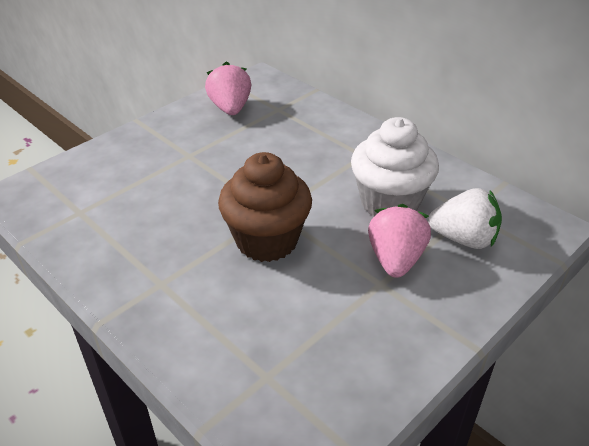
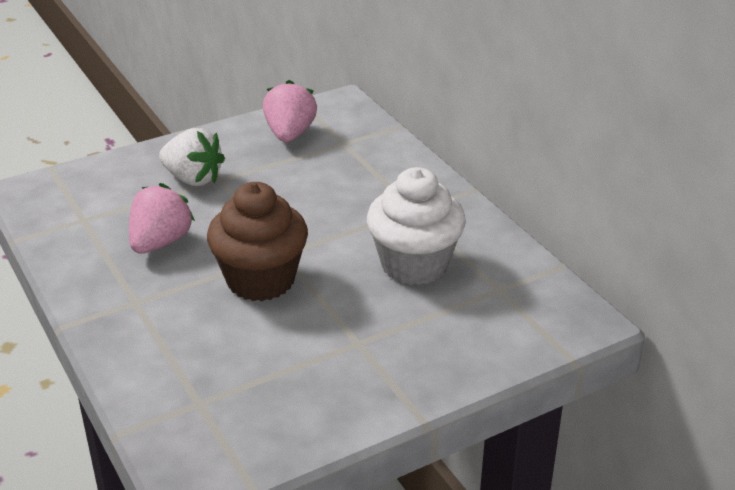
camera: 15 degrees right, 5 degrees down
pink strawberry [368,204,431,278] -> pink strawberry moved to [129,183,195,254]
white strawberry [428,188,502,249] -> white strawberry moved to [159,128,225,186]

